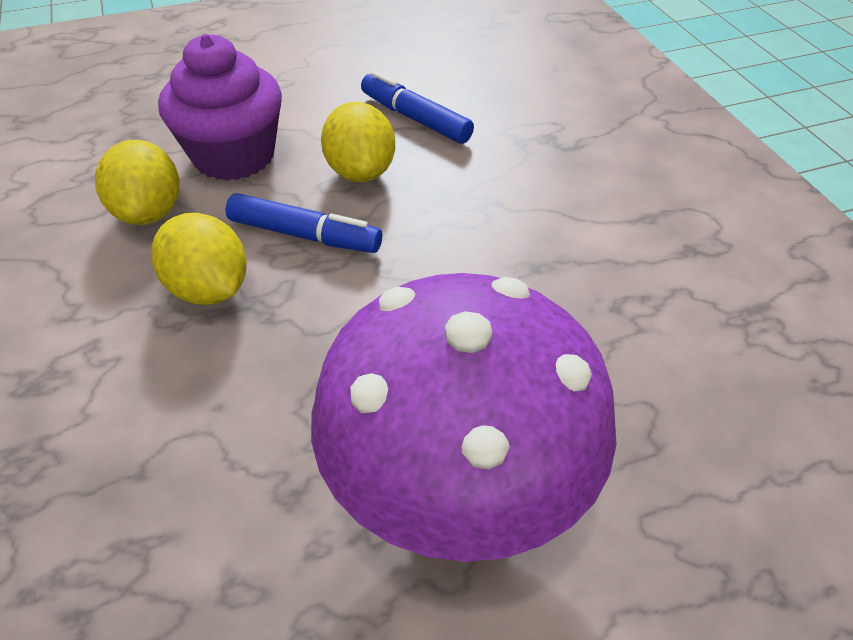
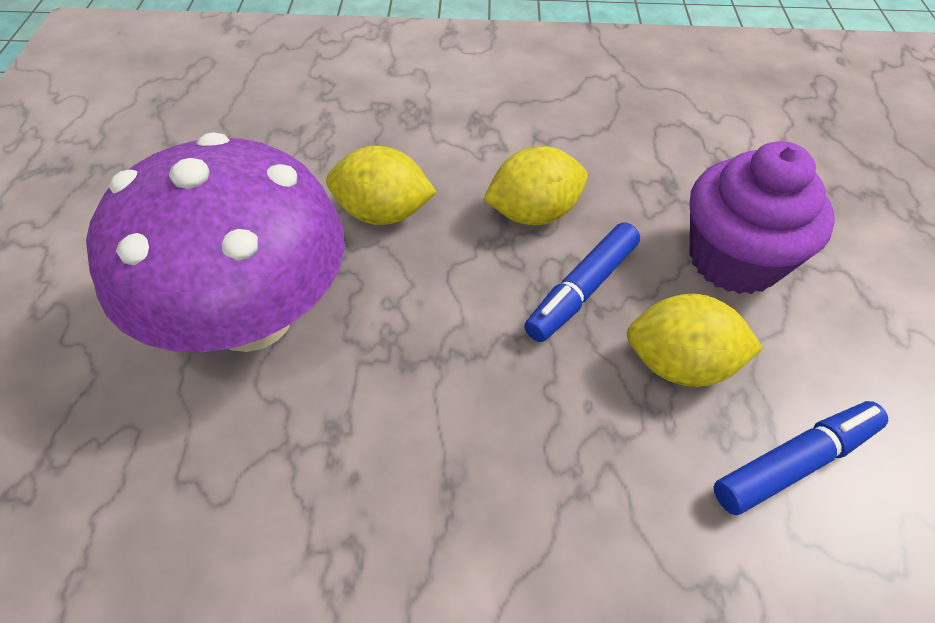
camera: 110 degrees right, 5 degrees up
yellow lemon [95,140,180,225] -> yellow lemon moved to [326,146,437,225]

